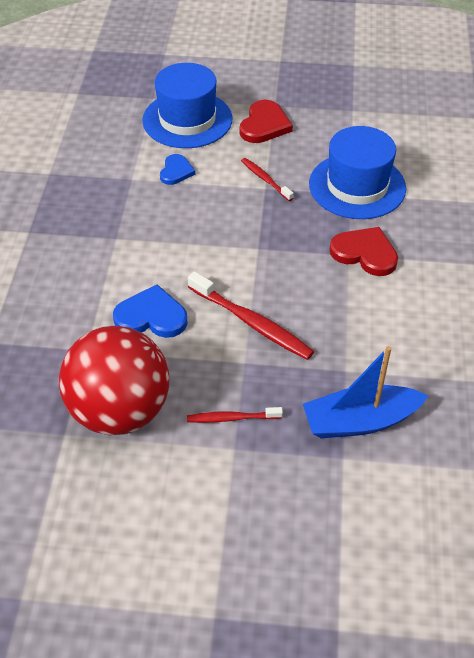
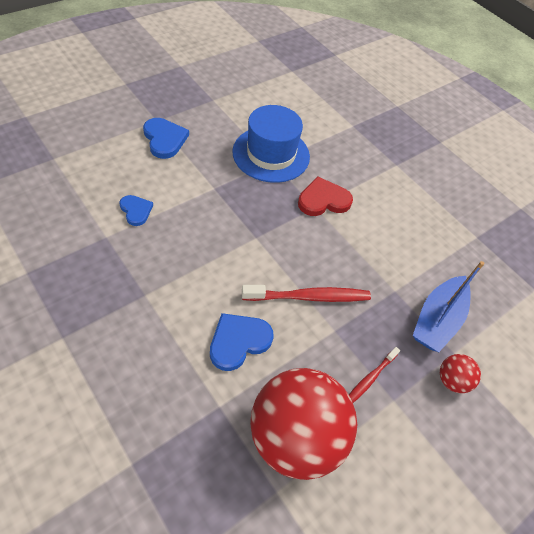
camera: 50 degrees left, 5 degrees up
blue hat [142,63,232,148] -> none
red heart [240,100,293,143] -> blue heart [143,118,189,159]
red toothbrush [241,158,294,201] -> none
none -> red ball [440,354,481,393]

